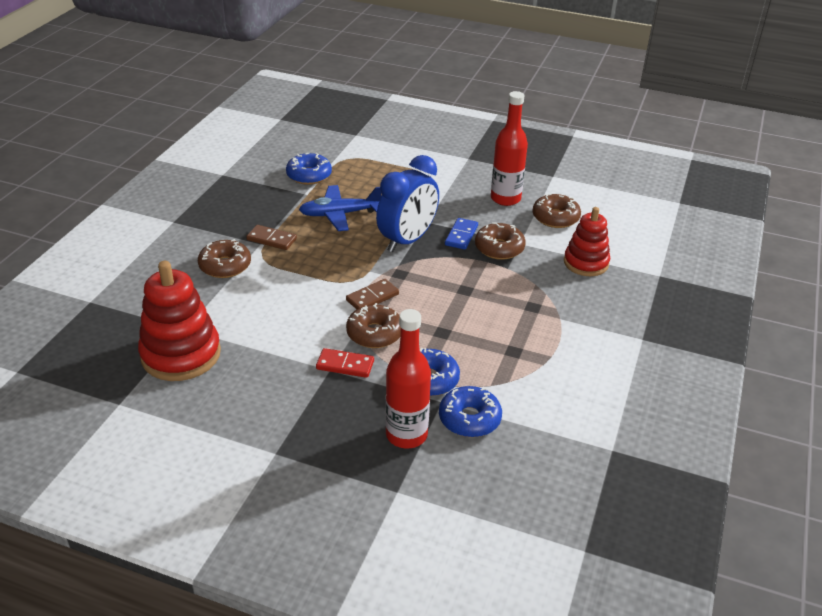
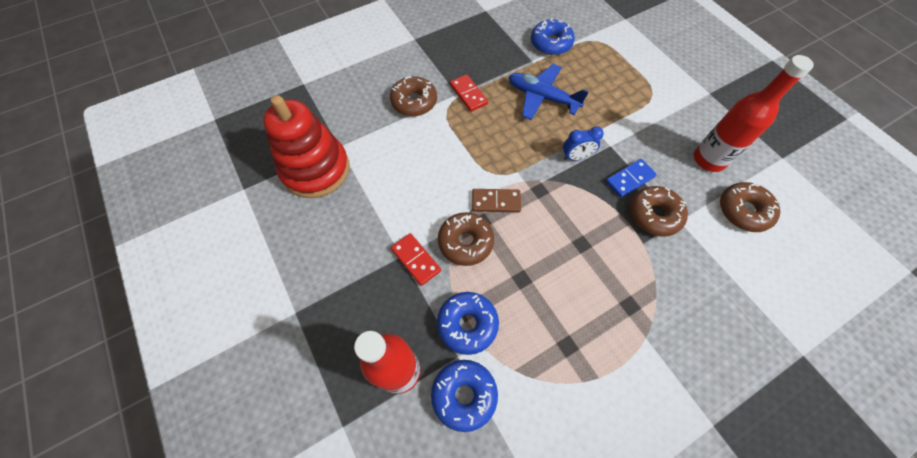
camera: 40 degrees right, 25 degrees up
brown domino [246,225,297,250] -> red domino [450,74,488,112]
blue clock [376,155,439,252] -> blue clock [563,127,604,161], size x0.47
red stacking toy [564,207,610,276] -> none

